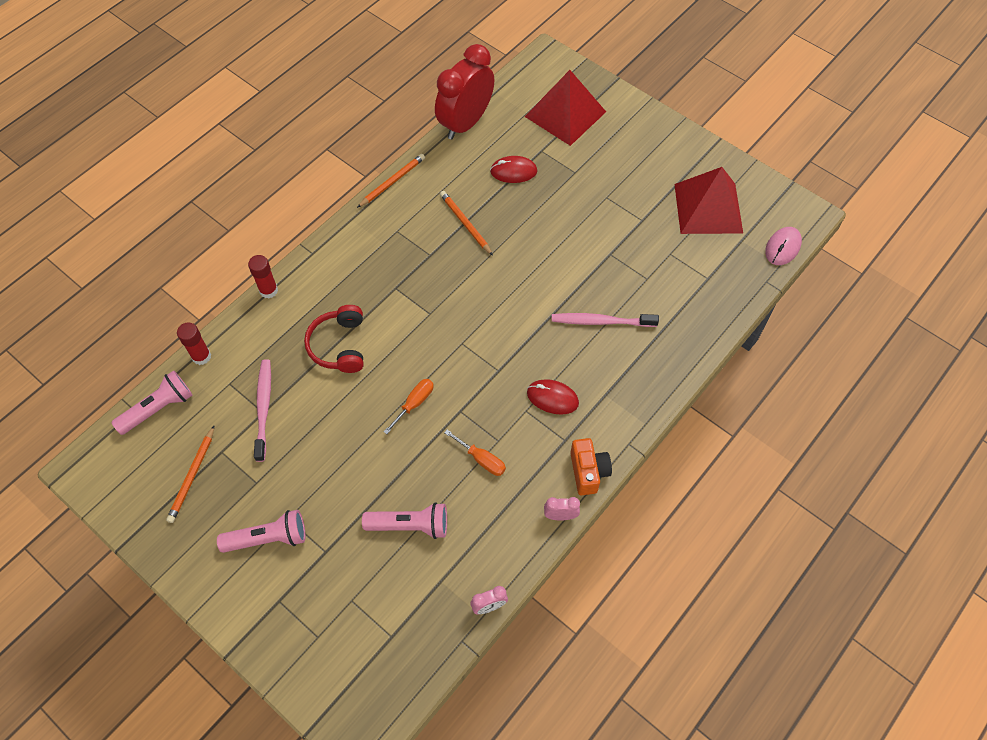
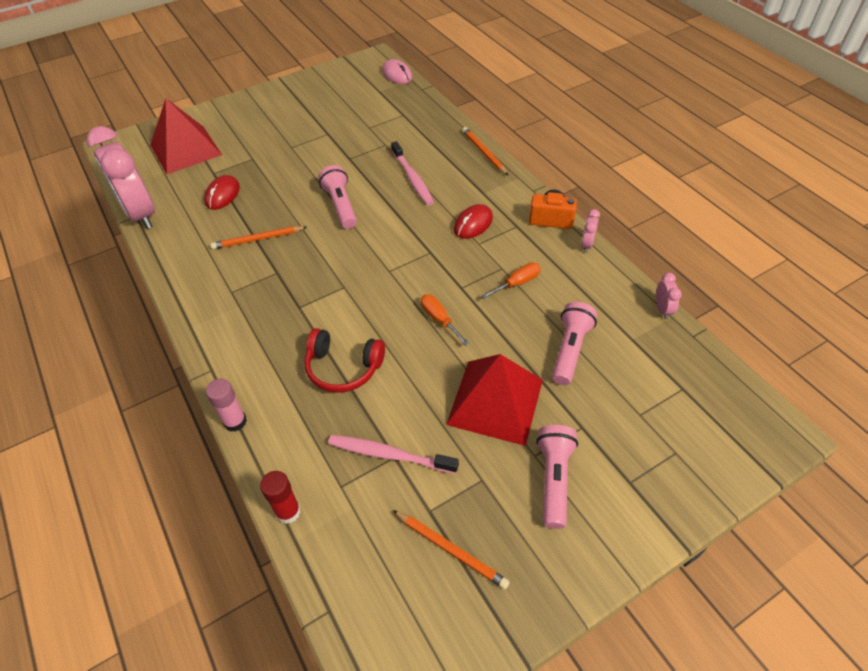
camera: 70 degrees left, 10 degrees down
pink flashlight [112,370,192,435] -> pink flashlight moved to [318,165,357,229]
red glue stick [248,255,278,299] -> pink glue stick [206,379,247,432]
orange pencil [357,154,425,208] -> orange pencil moved to [462,127,508,175]
red clock [435,44,494,140] -> pink clock [86,126,155,229]
pink toothbrush [552,313,659,327] -> pink toothbrush turned 45 degrees counterclockwise [391,141,434,206]
red pyramid [674,167,743,234] -> red pyramid moved to [446,354,543,446]

